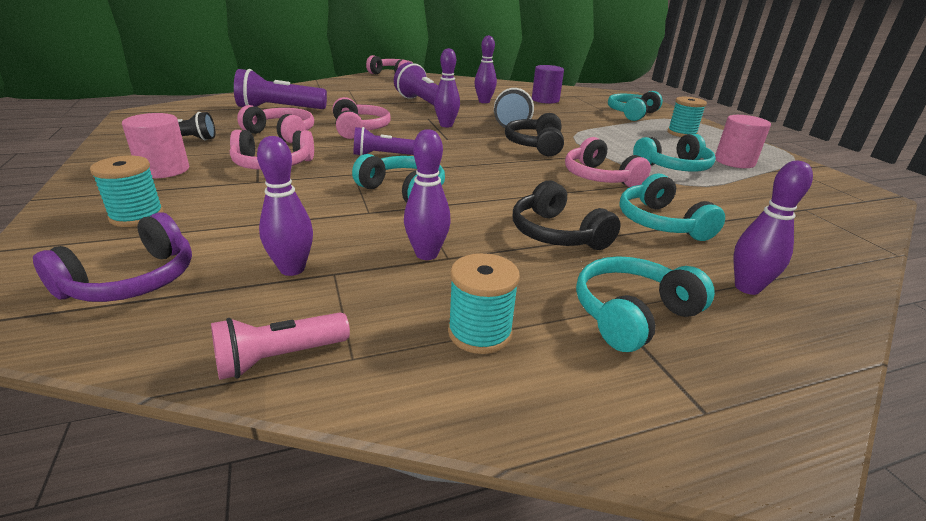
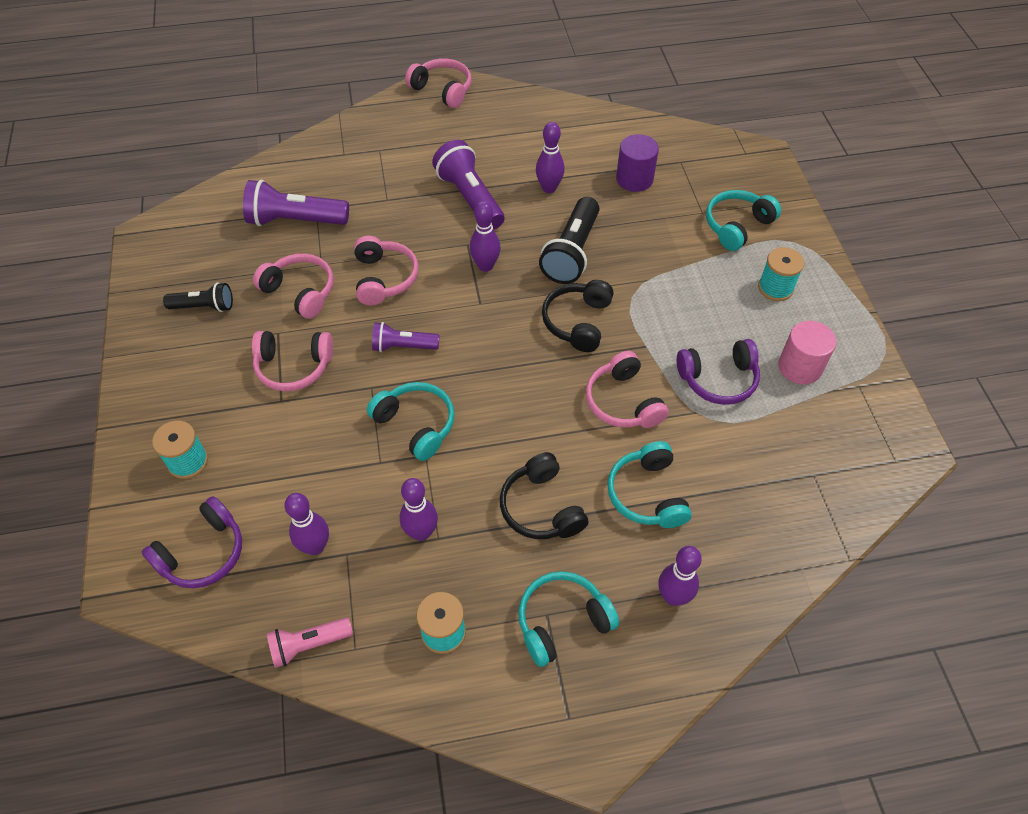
camera: 10 degrees right, 25 degrees up
pink cylinder [122,113,189,178] -> none
turquoise headphones [633,134,716,172] -> purple headphones [677,339,760,405]

